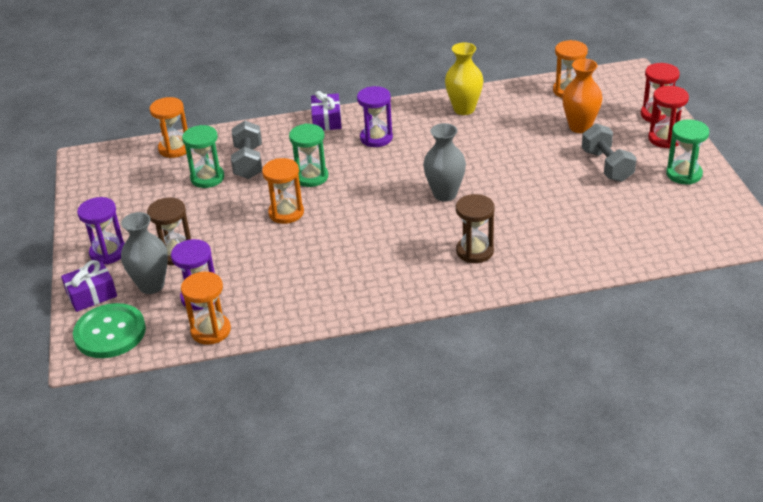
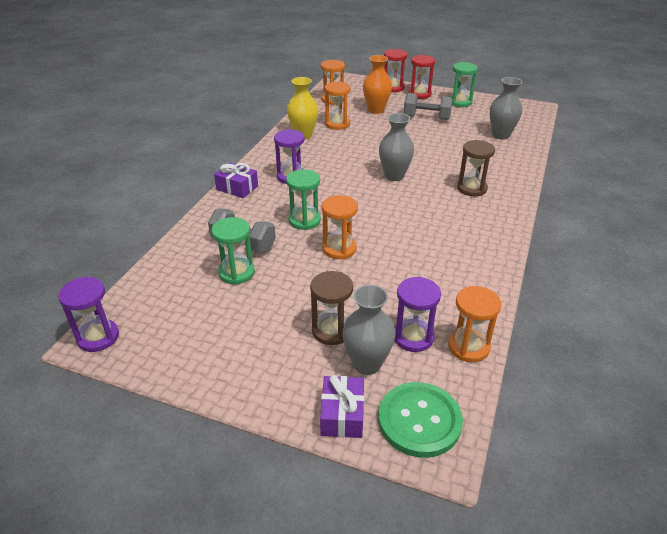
camera: 60 degrees left, 0 degrees up
purple hourglass [77,197,125,264] -> purple hourglass moved to [58,277,119,352]
orange hourglass [150,97,188,158] -> orange hourglass moved to [325,82,351,130]
none -> grey vase [490,77,522,140]

